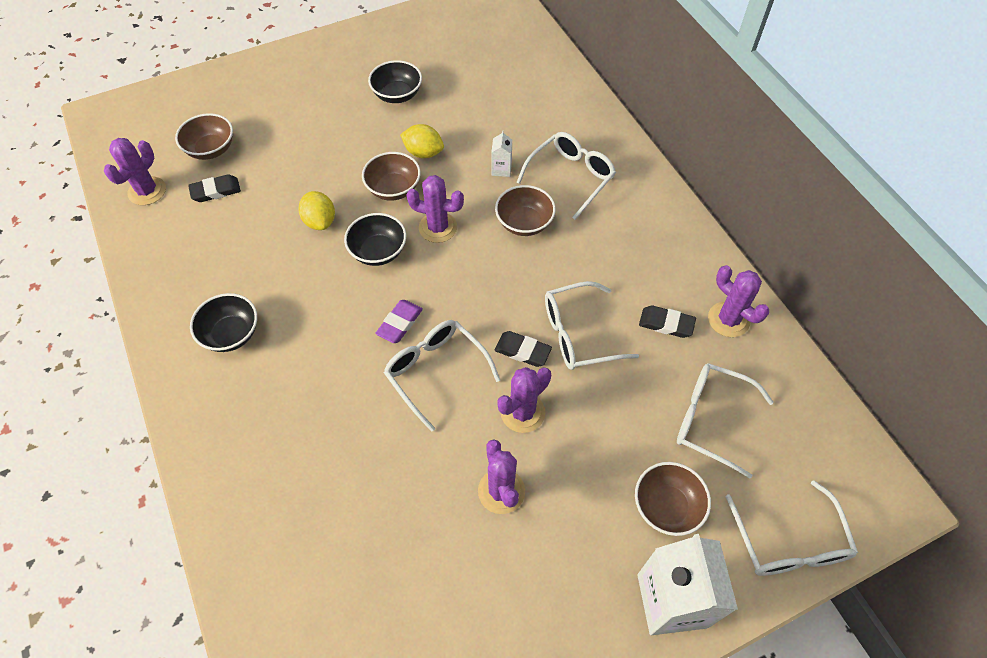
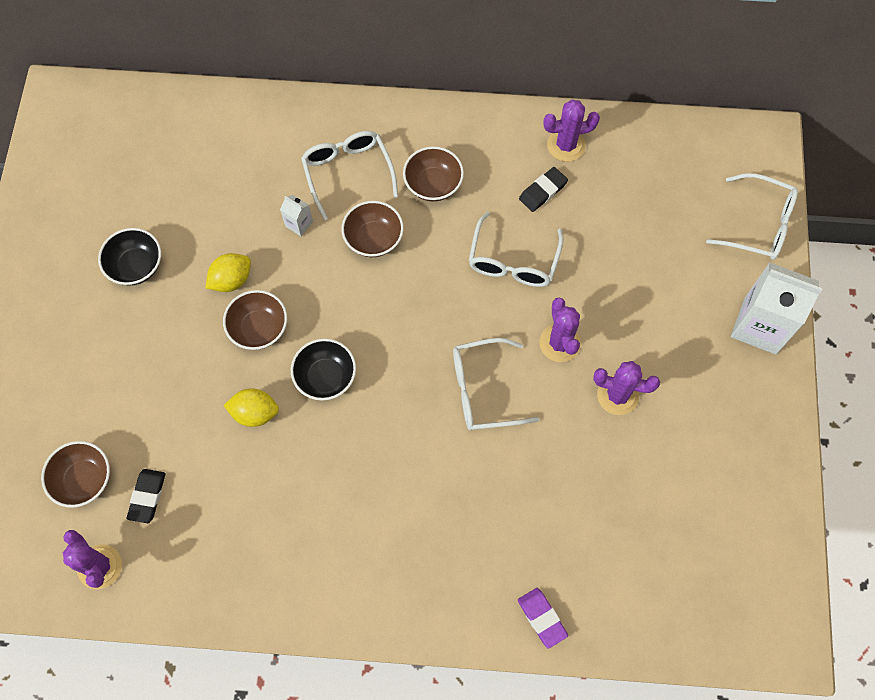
camera: 60 degrees left, 10 degrees up
black bowl [190,293,257,352] -> none
purple eraser [375,300,423,343] -> purple eraser moved to [518,588,568,649]
purple cactus [406,175,464,243] -> none
black eraser [495,331,552,367] -> none
brown bowl [635,462,711,536] -> brown bowl moved to [403,146,464,201]
white glasses [677,363,774,478] -> none

